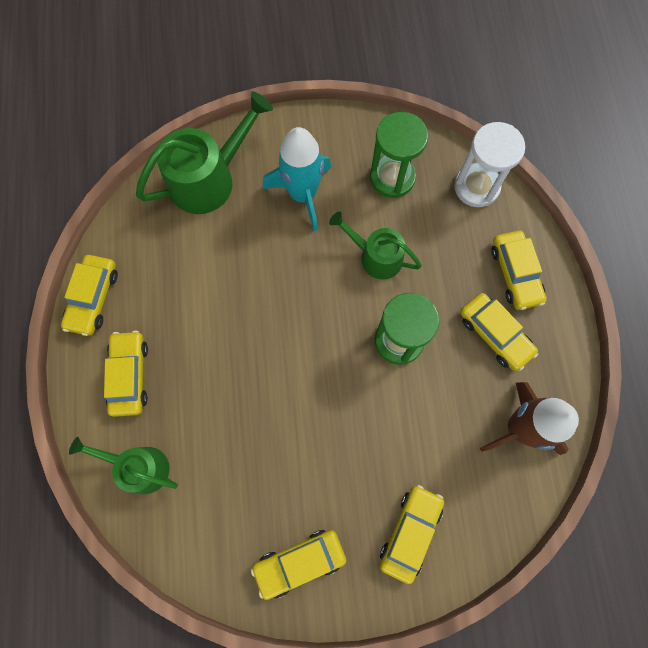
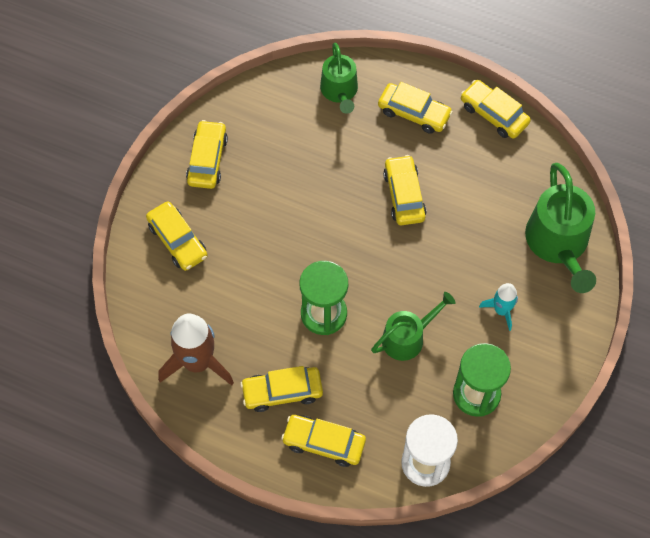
camera: 120 degrees right, 10 degrees down
green watering can [69,437,178,494] -> green watering can turned 120 degrees clockwise [320,43,358,114]
turquoise rocket [262,127,331,231] -> turquoise rocket [479,283,518,331], size x0.55
none -> yellow car [383,155,427,225]

